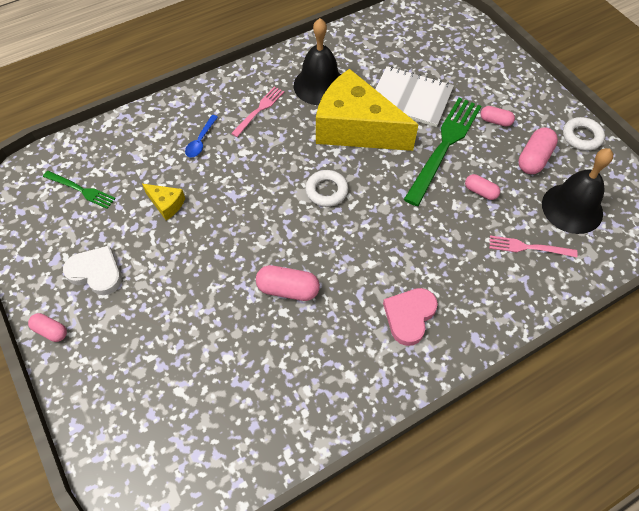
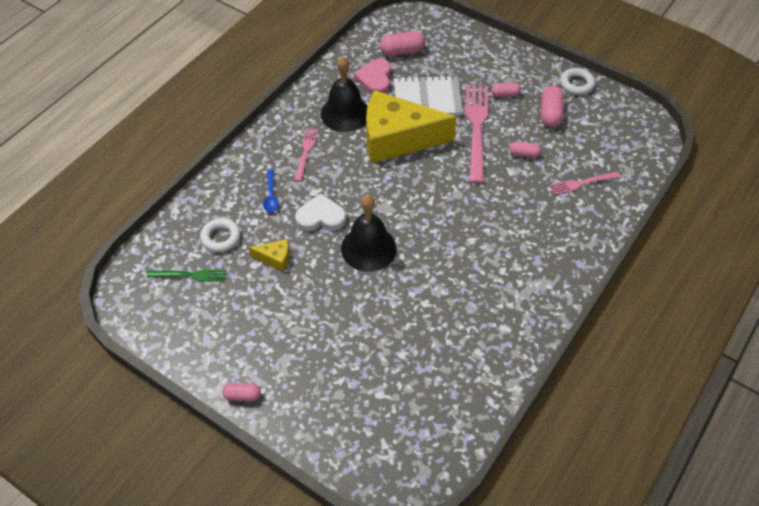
camera: 25 degrees left, 5 degrees down
white heart [63,245,122,295] -> white heart moved to [295,193,346,231]
pink capsule [256,265,320,301] -> pink capsule moved to [380,31,425,56]
white ring [305,170,348,207] -> white ring moved to [200,218,240,252]
pink heart [383,288,438,346] -> pink heart moved to [354,59,391,94]
green fork [404,98,481,206] -> pink fork [466,85,488,184]
black bell [542,148,613,234] -> black bell moved to [341,194,397,272]

